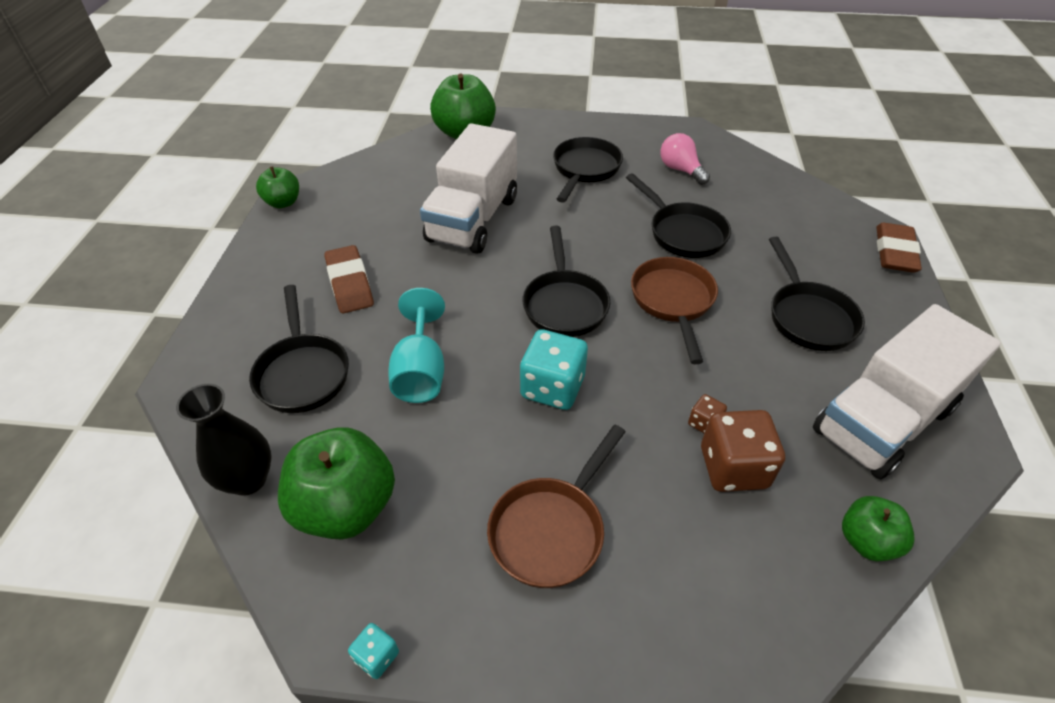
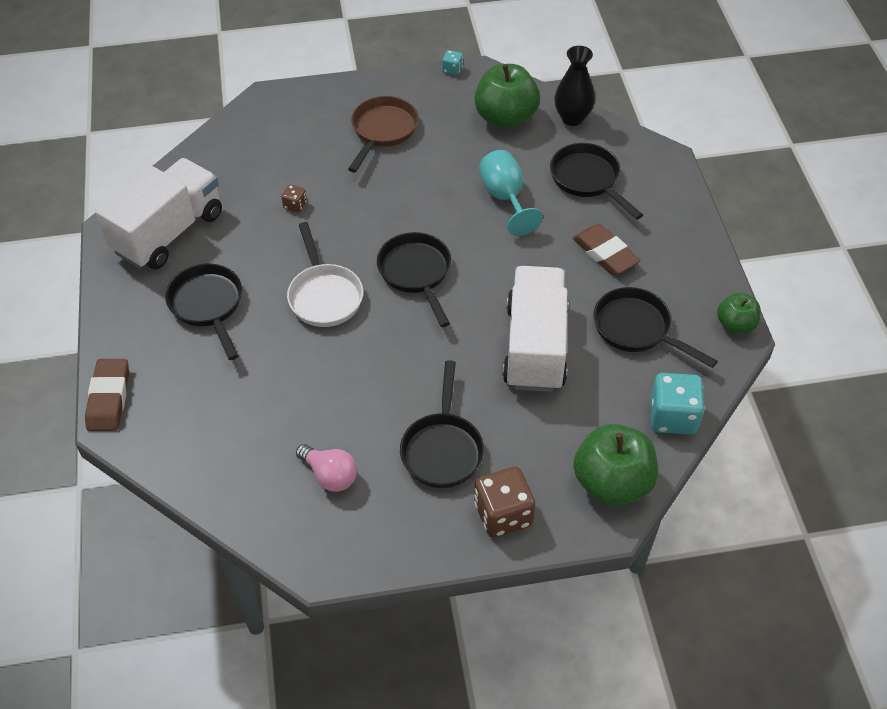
camera: 165 degrees right, 5 degrees up
turquoise dice [520,329,588,410] -> turquoise dice moved to [650,373,705,435]
black pan [626,173,731,258] -> black pan moved to [593,287,717,368]
brown pan [631,257,718,364] -> white pan [287,222,363,327]
brown dice [701,410,785,492] -> brown dice moved to [474,466,536,538]
green apple [842,496,915,562] -> none

